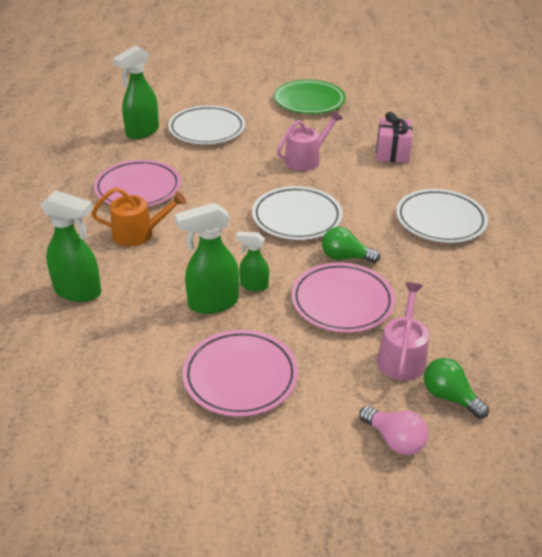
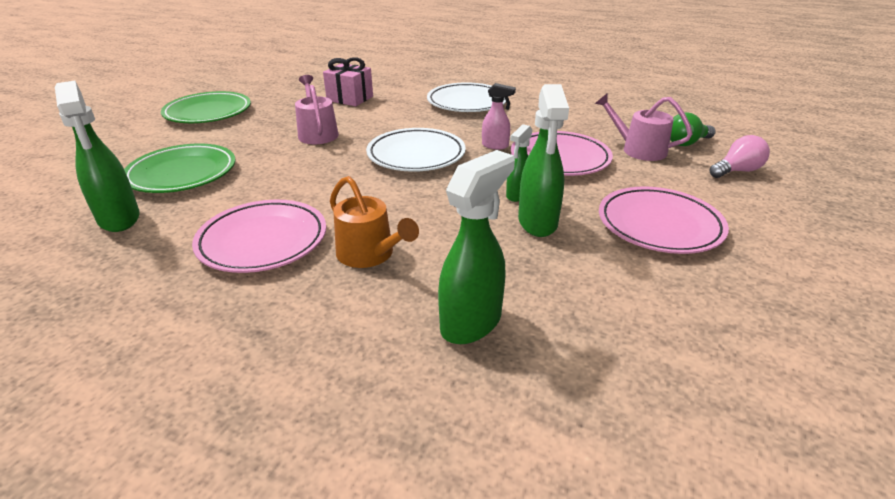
camera: 70 degrees left, 5 degrees down
orange watering can [91,187,186,246] -> orange watering can turned 120 degrees clockwise [330,176,419,268]
white plate [168,106,245,144] -> green plate [124,144,235,193]
green light bulb [322,227,381,263] -> pink spray bottle [482,83,516,149]

